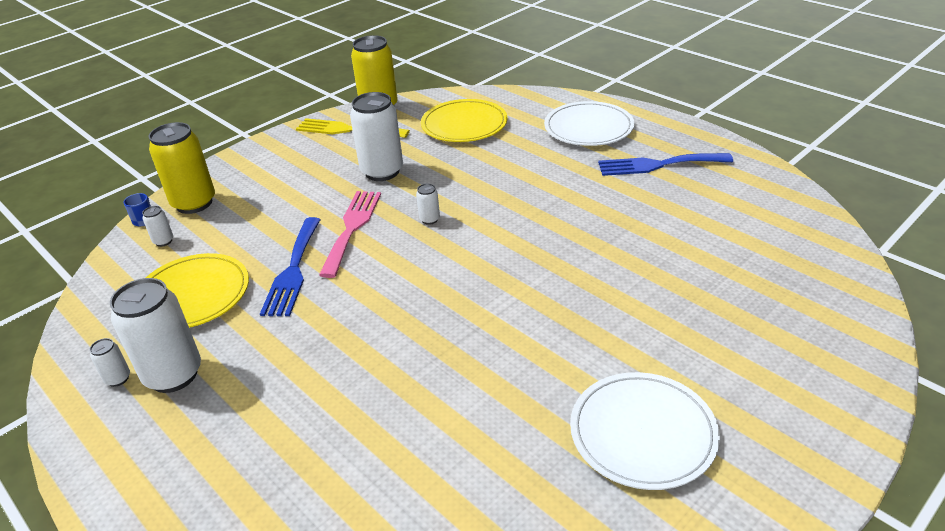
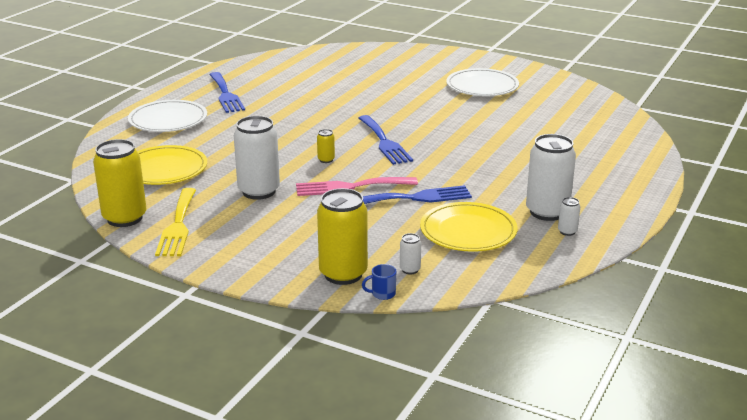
camera: 110 degrees left, 10 degrees down
white can [416,183,440,225] -> yellow can [317,129,335,163]
none -> blue fork [359,115,413,165]

